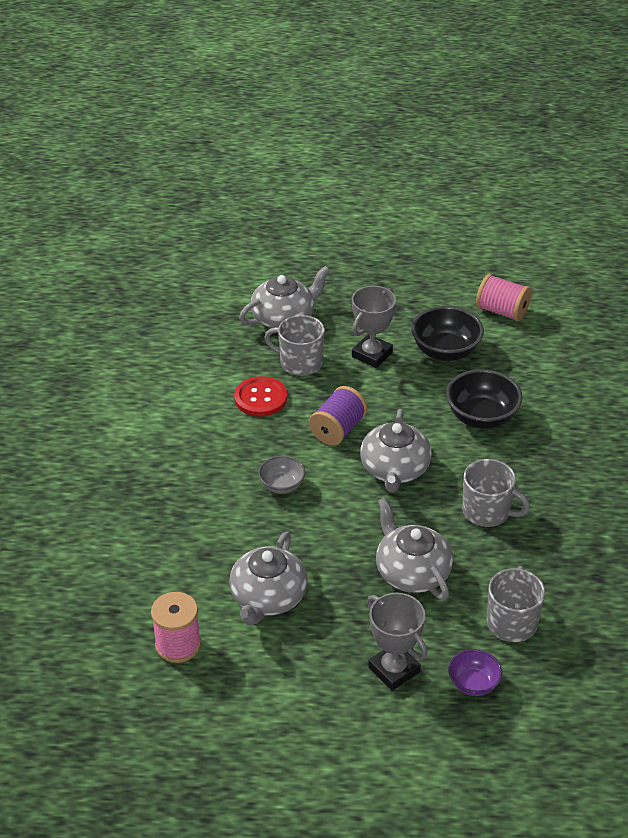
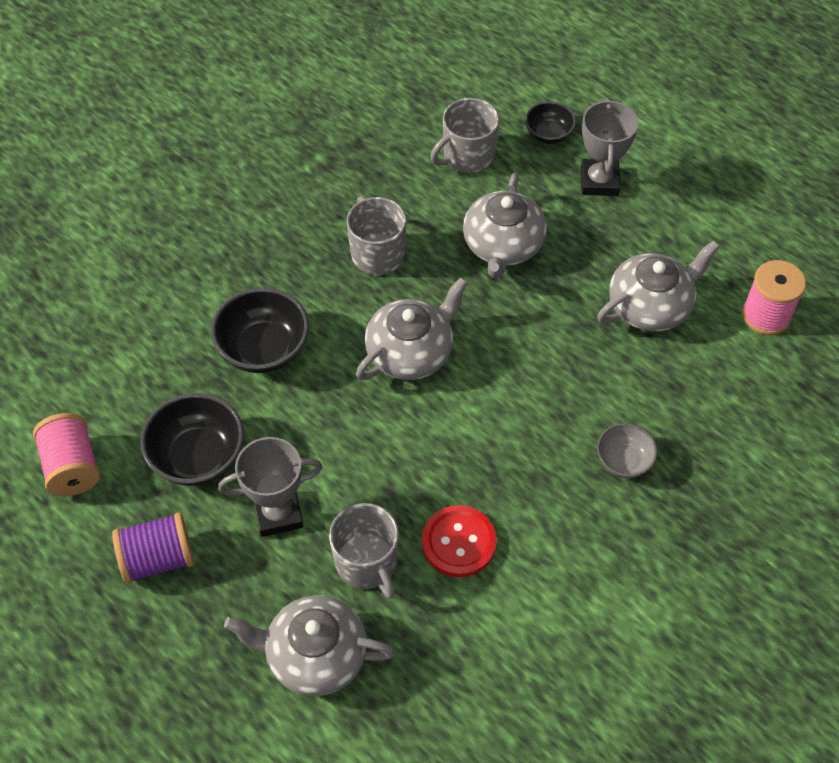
camera: 140 degrees left, 15 degrees up
grey bowl [258,456,305,494] -> grey bowl moved to [597,423,658,478]
purple spool [309,386,367,446] -> purple spool moved to [112,512,194,584]
purple bowl [448,649,502,696] -> black bowl [525,101,576,144]

